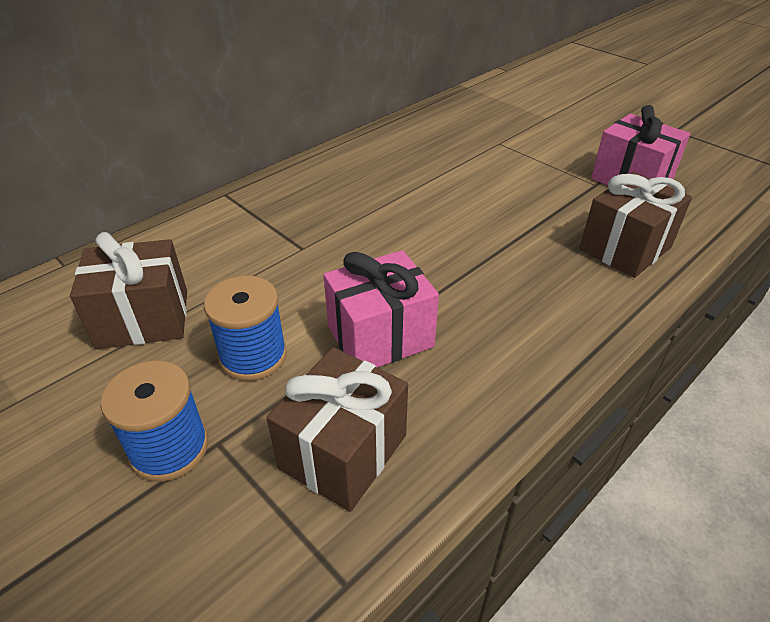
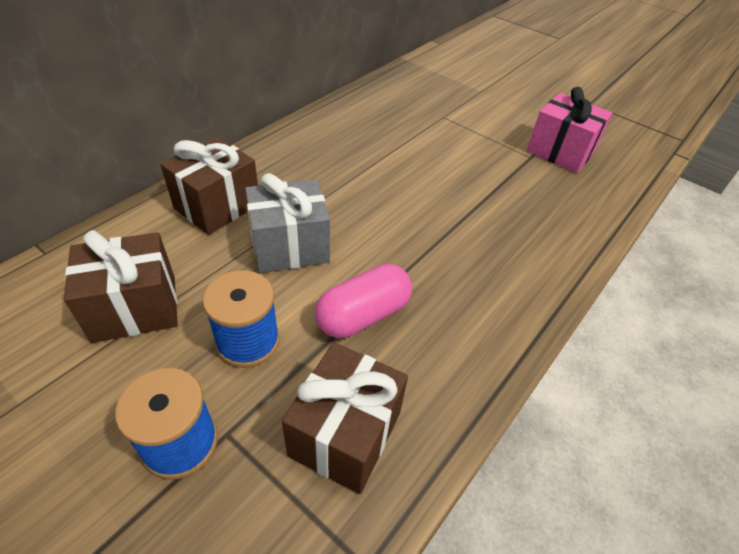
camera: 10 degrees left, 5 degrees up
pink gift [323,250,439,368] -> pink capsule [315,264,412,338]
brown gift [579,172,692,278] -> brown gift moved to [160,136,258,235]
none -> grey gift [245,173,330,273]

